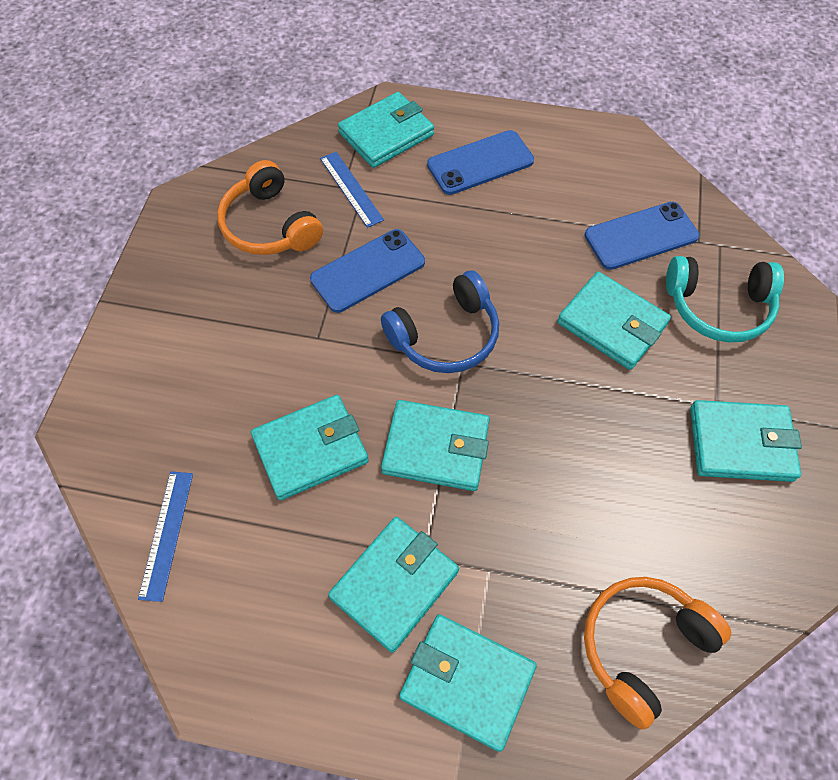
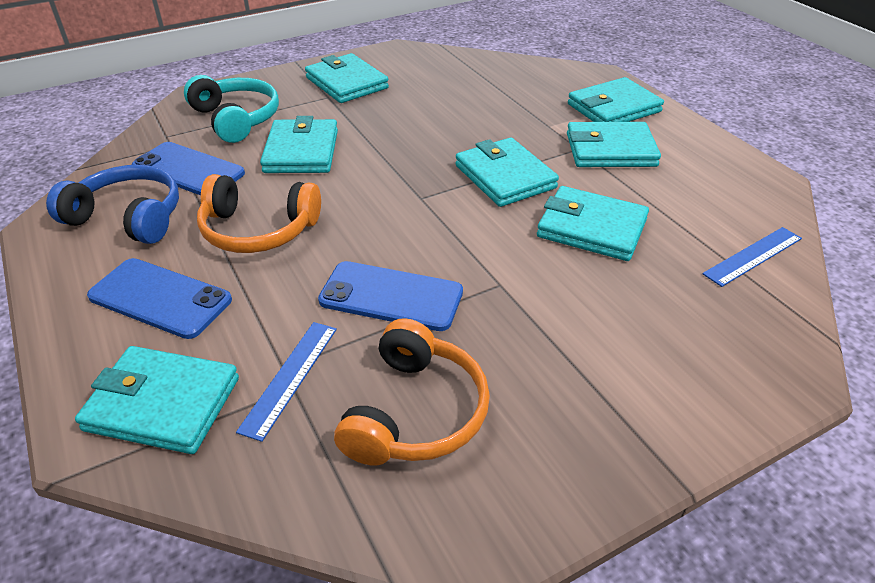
camera: 130 degrees left, 20 degrees down
blue headphones [381,270,499,373] -> blue headphones moved to [46,165,179,244]
turquoise wallet [399,614,537,752] -> turquoise wallet turned 75 degrees clockwise [568,77,664,122]
orange headphones [584,577,731,730] -> orange headphones moved to [197,174,321,253]

